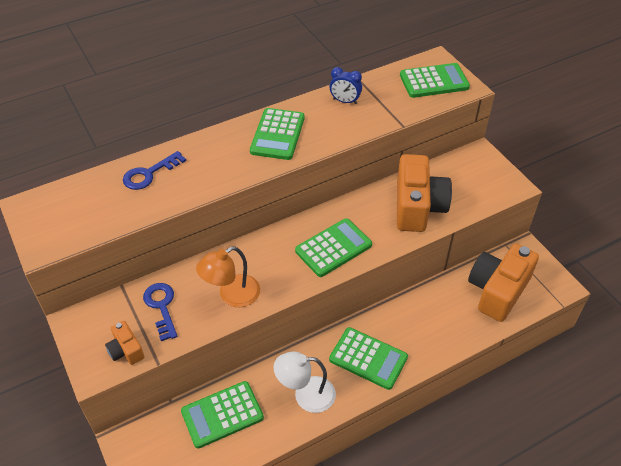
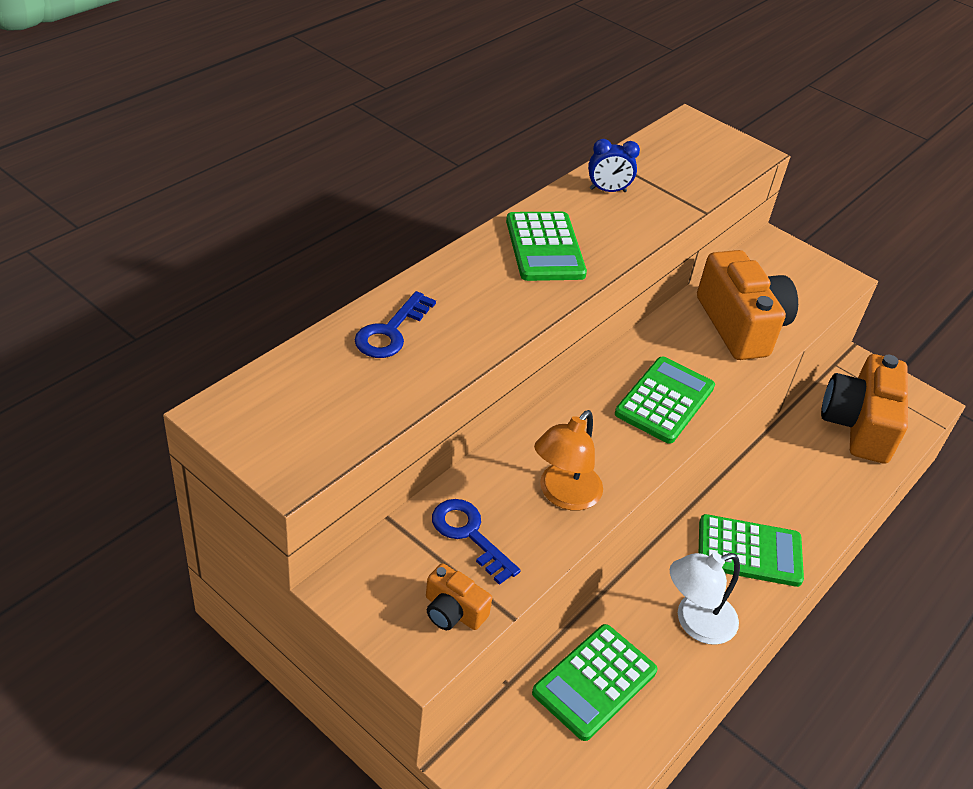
camera: 25 degrees left, 5 degrees down
green calculator [400,63,470,98] -> none

